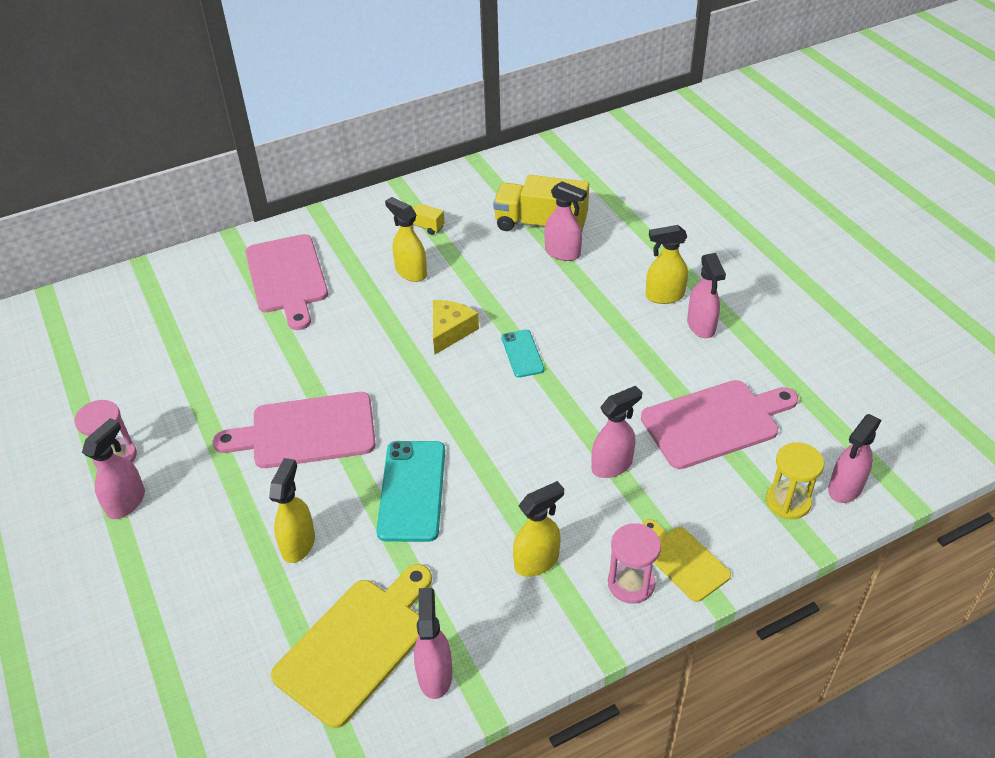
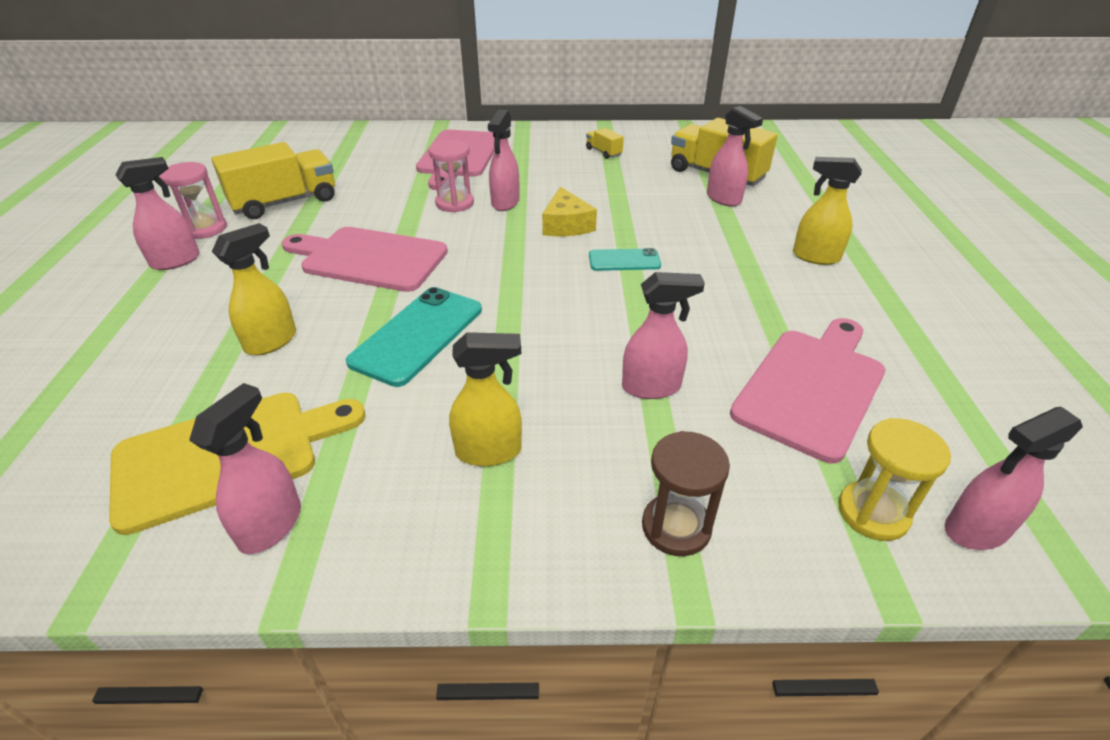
camera: 25 degrees right, 5 degrees down
yellow spray bottle [385,197,427,282] -> none
yellow cheese [433,300,479,354] -> yellow cheese turned 120 degrees clockwise [542,187,597,236]
turquoise phone [502,330,544,378] -> turquoise phone turned 75 degrees clockwise [589,248,661,271]
pink hourglass [608,523,661,604] -> pink hourglass moved to [428,140,474,212]
pink cutting board [641,380,798,469] -> pink cutting board turned 60 degrees counterclockwise [730,318,885,464]
yellow cutting board [642,519,731,602] -> brown hourglass [642,431,730,556]
pink spray bottle [687,253,726,338] -> pink spray bottle moved to [488,109,519,211]
none -> yellow truck [211,142,335,219]

